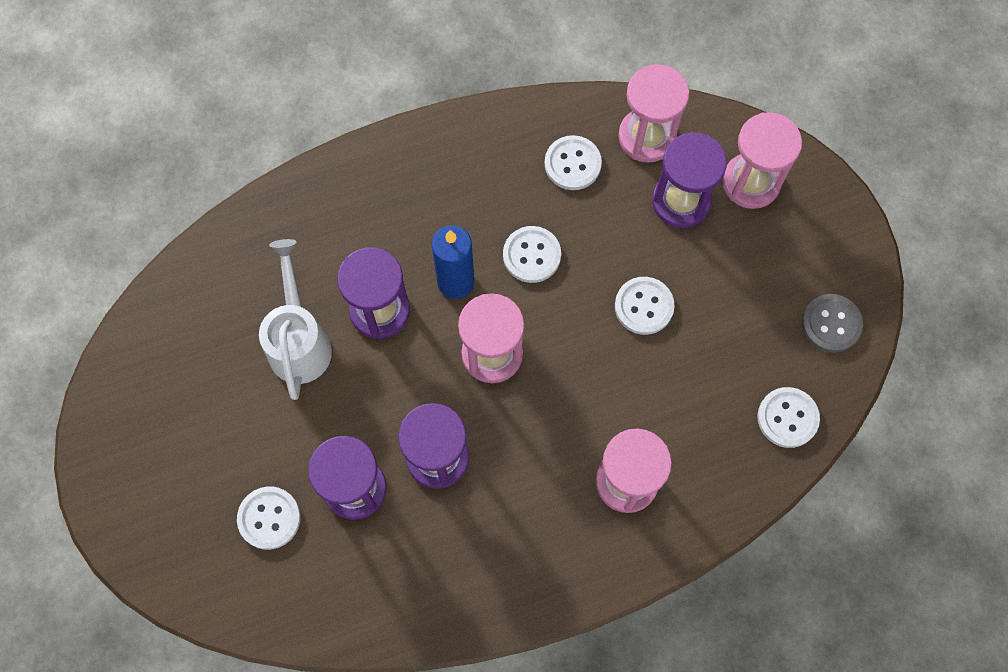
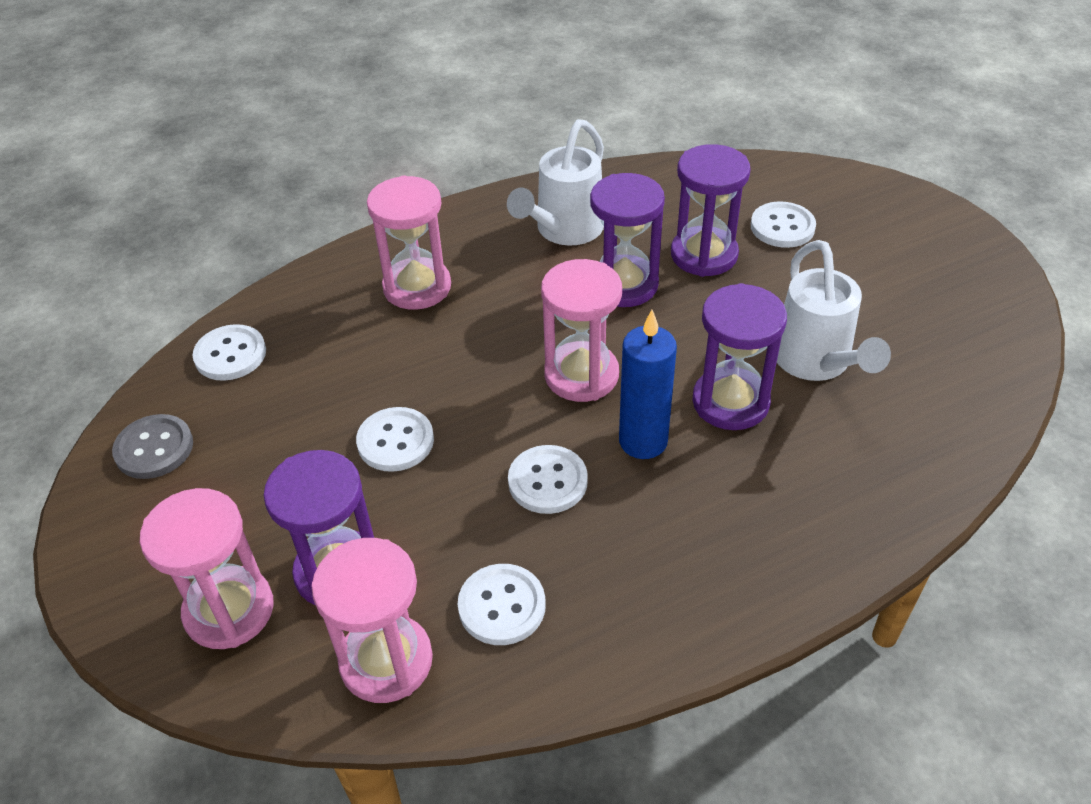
camera: 175 degrees right, 25 degrees down
none -> white watering can [507,119,604,245]

